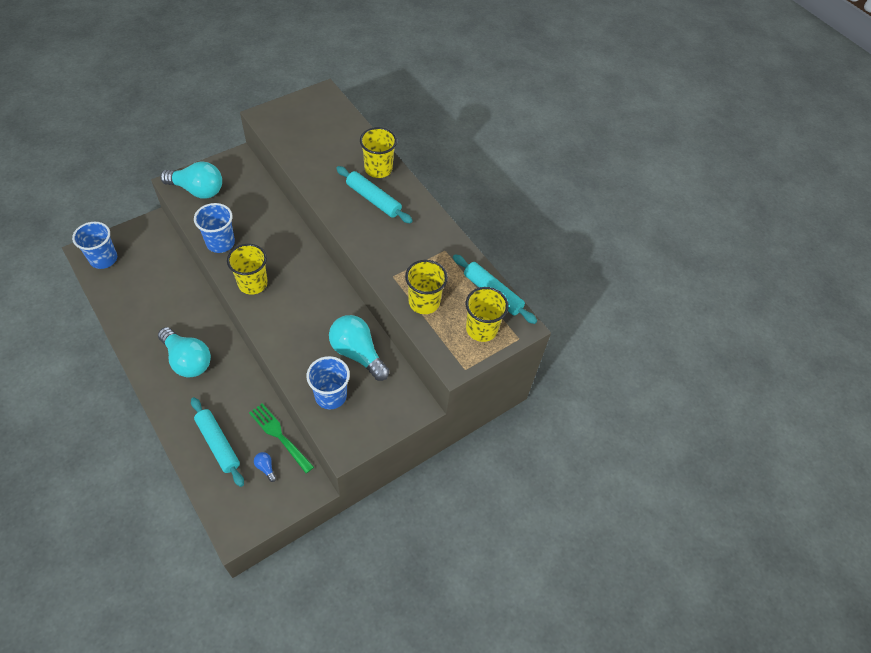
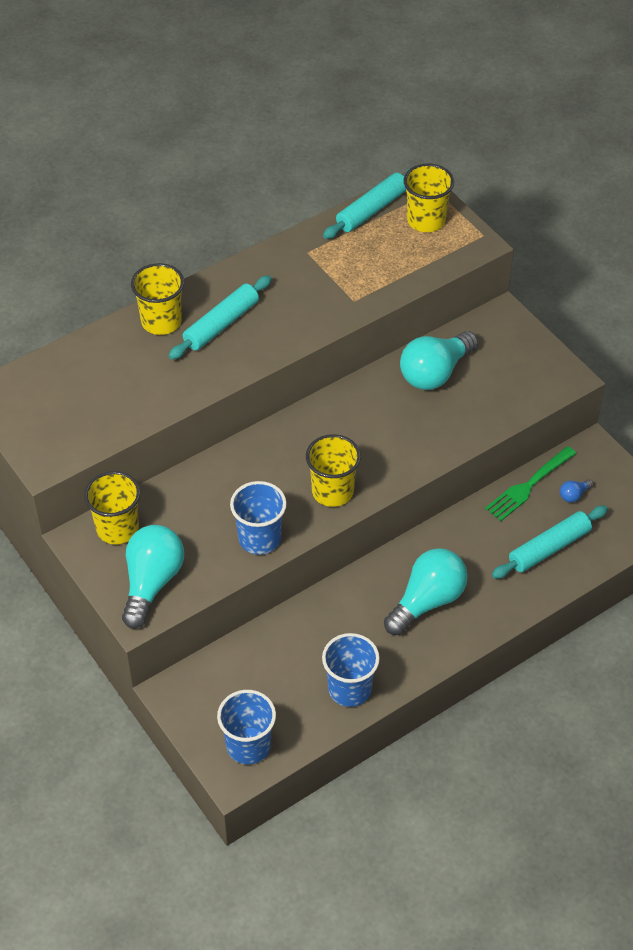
camera: 85 degrees left, 5 degrees down
blue cup [306,356,350,409] -> blue cup moved to [322,633,380,707]
yellow cup [405,260,448,314] -> yellow cup moved to [84,471,140,545]

